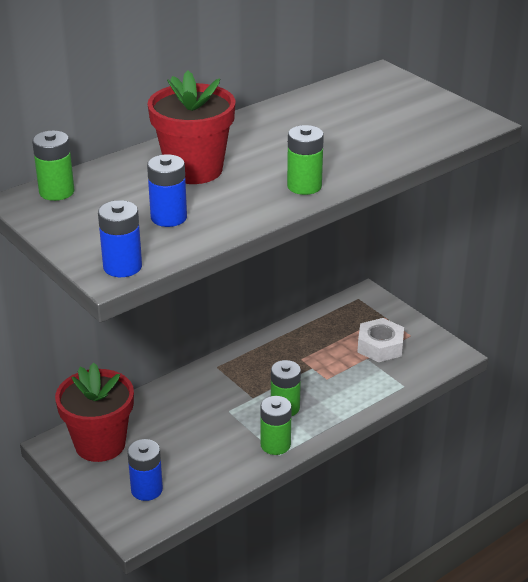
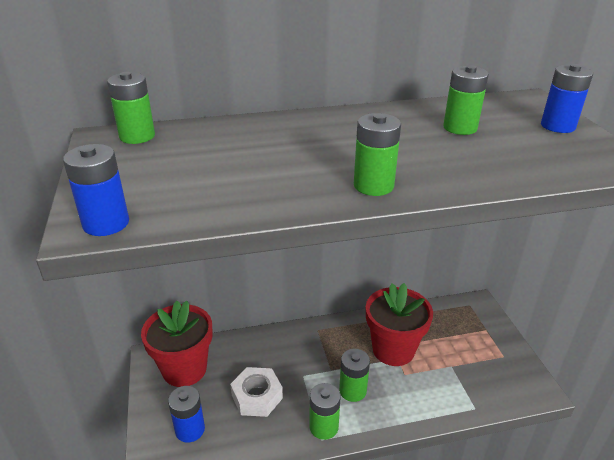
camera: 25 degrees right, 0 degrees up
blue battery [147,154,187,227] -> blue battery moved to [541,64,593,133]
red flower pot [148,71,235,184] -> red flower pot moved to [366,283,433,366]
white nut [358,318,404,362] -> white nut moved to [230,367,283,417]
none -> green battery [443,65,489,135]

